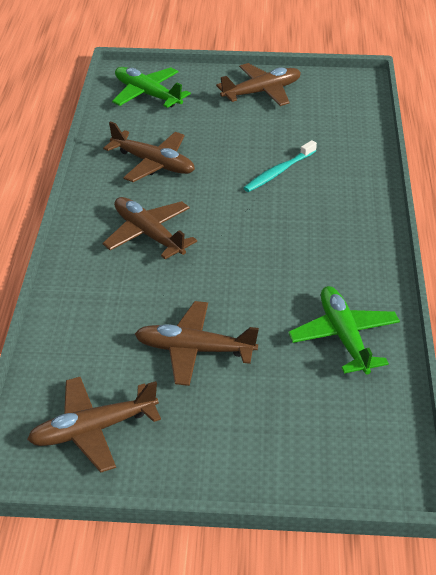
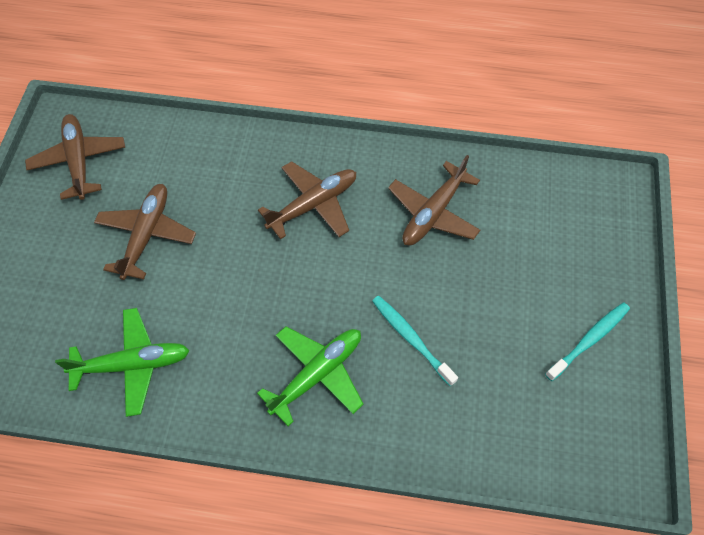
camera: 95 degrees right, 20 degrees up
green plane [112,67,191,108] -> green plane moved to [257,327,363,426]
brown plane [216,63,301,106] -> turquoise toothbrush [545,303,630,381]

